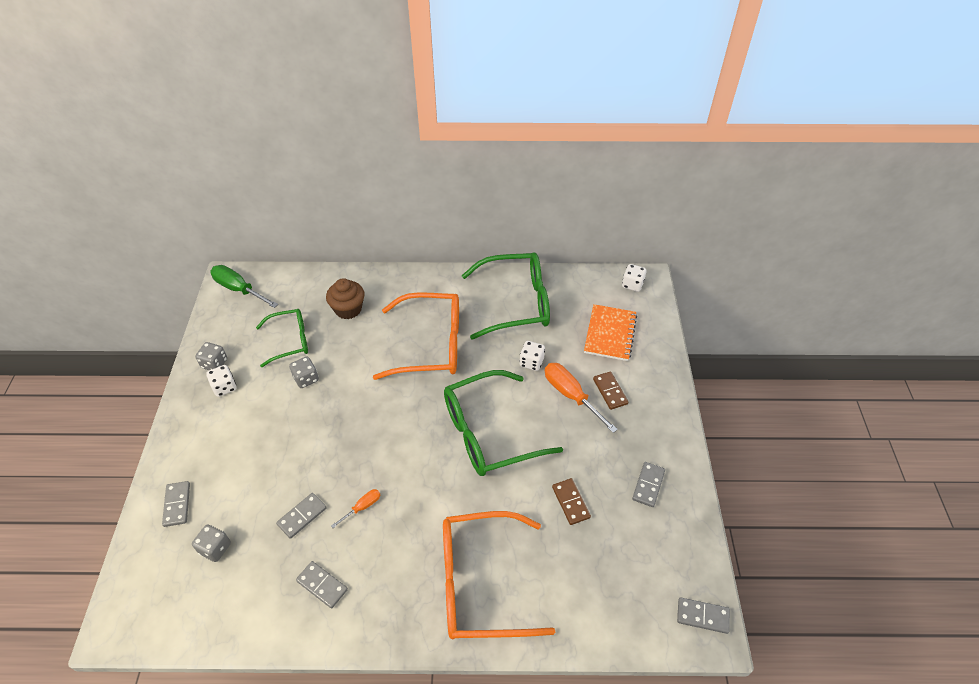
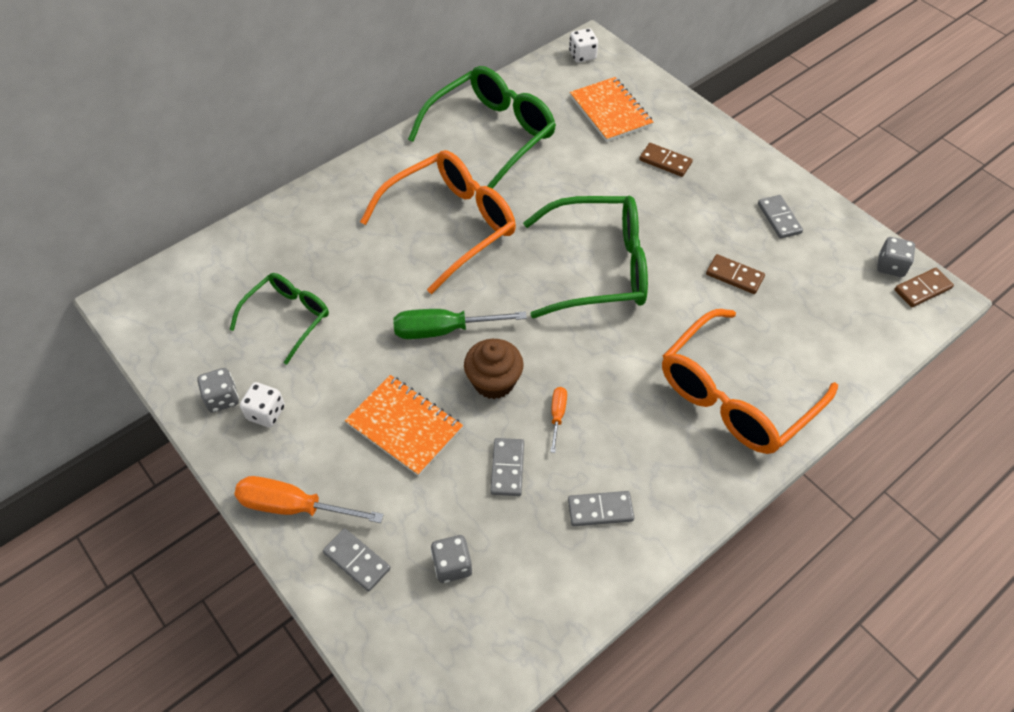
camera: 40 degrees left, 5 degrees up
green screwdriver [210,265,278,308] -> green screwdriver moved to [393,309,527,339]
grey dice [289,356,319,388] -> grey dice moved to [877,237,915,277]
brown cupcake [326,278,364,319] -> brown cupcake moved to [464,339,524,399]
green glasses [444,370,563,476] -> green glasses turned 120 degrees counterclockwise [523,196,648,318]
white dice [519,341,545,371] -> none
orange screwdriver [545,363,618,433] -> orange screwdriver moved to [234,476,384,523]
grey domino [677,598,730,634] -> brown domino [894,268,954,307]
none -> orange notebook [345,375,463,476]

